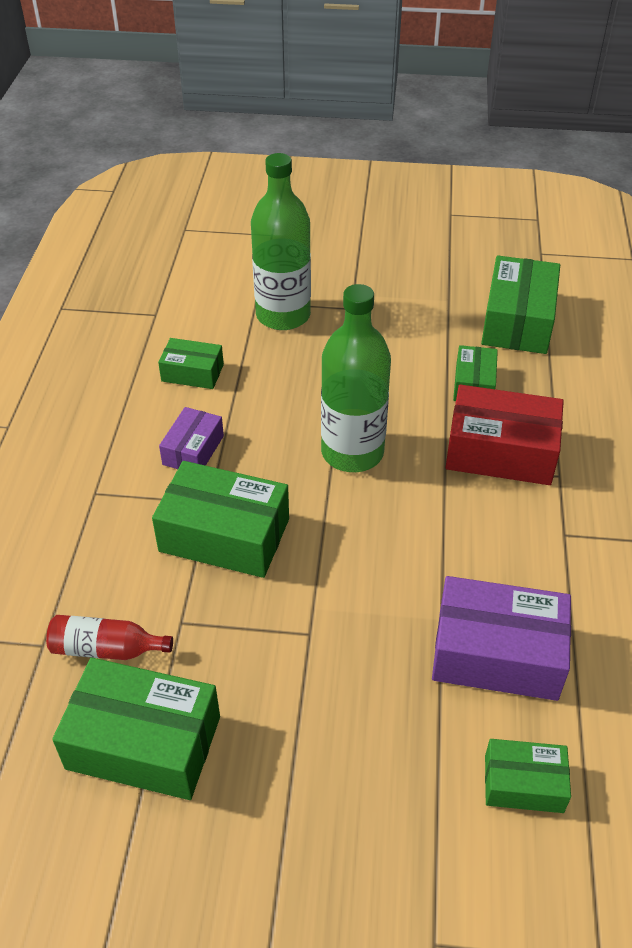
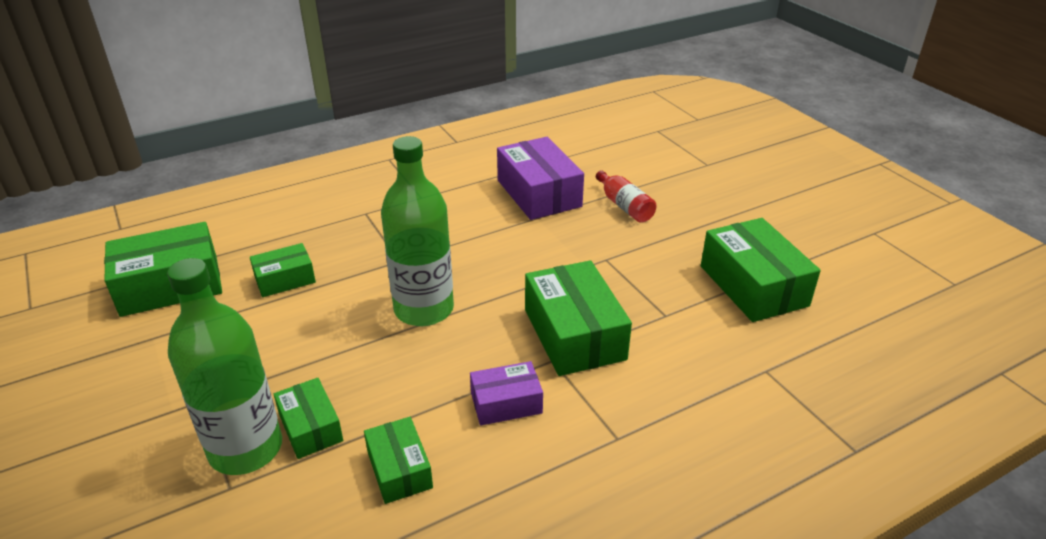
camera: 125 degrees left, 10 degrees down
red bottle [46,615,173,660] -> red bottle moved to [596,170,656,223]
red box [445,385,564,485] -> none
green box [485,739,571,813] -> green box moved to [274,378,343,459]

